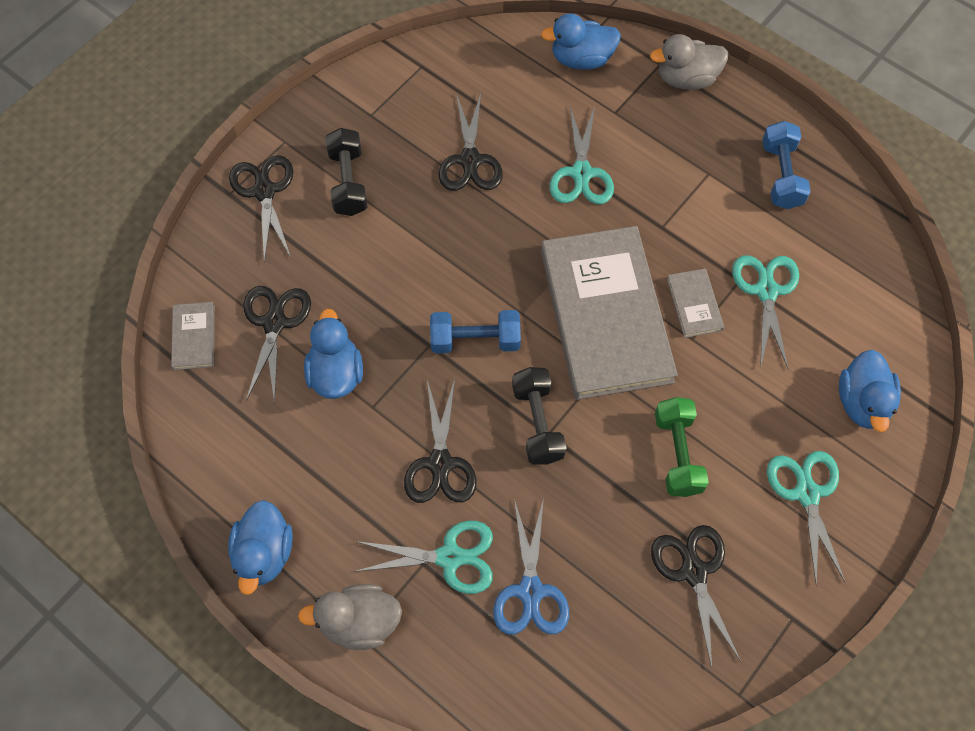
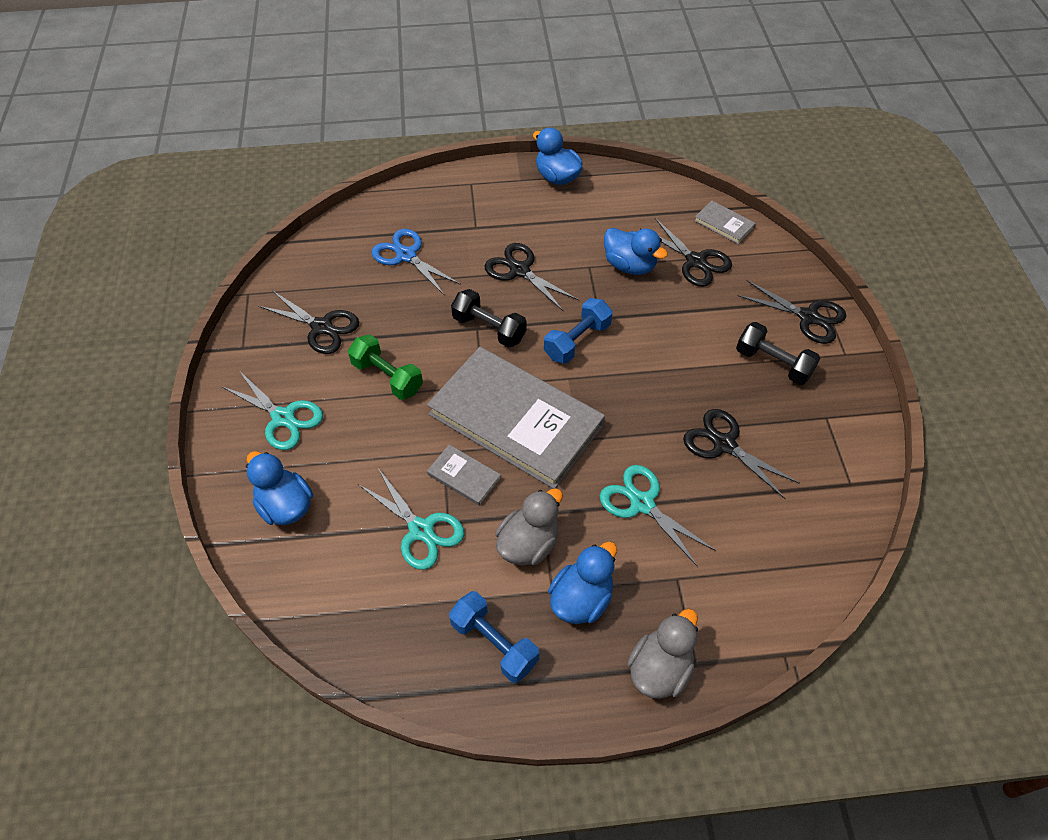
camera: 135 degrees right, 10 degrees down
grey duck [298,584,402,650] -> grey duck moved to [495,488,563,565]
turquoise scissors [354,521,493,594] -> none
blue duck [541,13,621,70] -> blue duck moved to [548,541,617,624]

